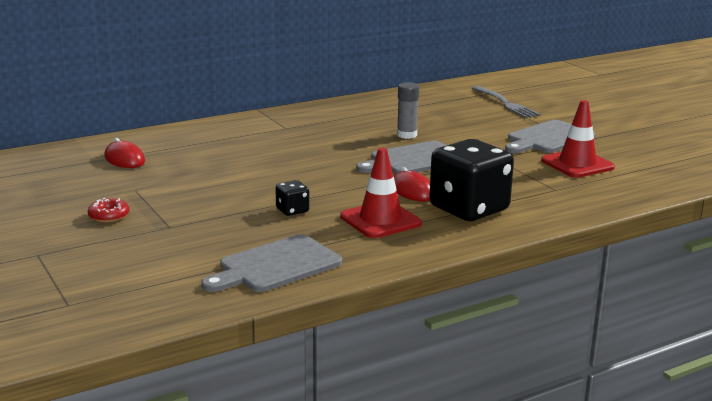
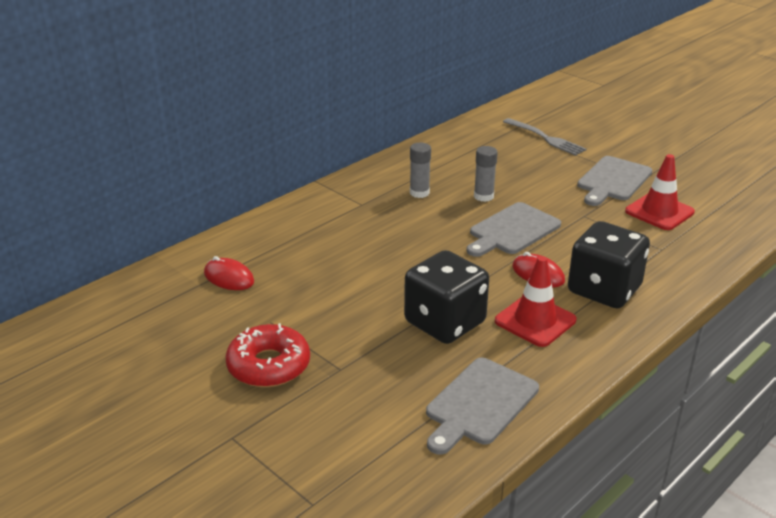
camera: 15 degrees left, 10 degrees up
red donut [88,198,129,223] -> red donut [225,323,310,387], size x1.96
black dice [275,180,309,216] -> black dice [404,250,489,344], size x2.33
none -> grey glue stick [410,143,431,198]

